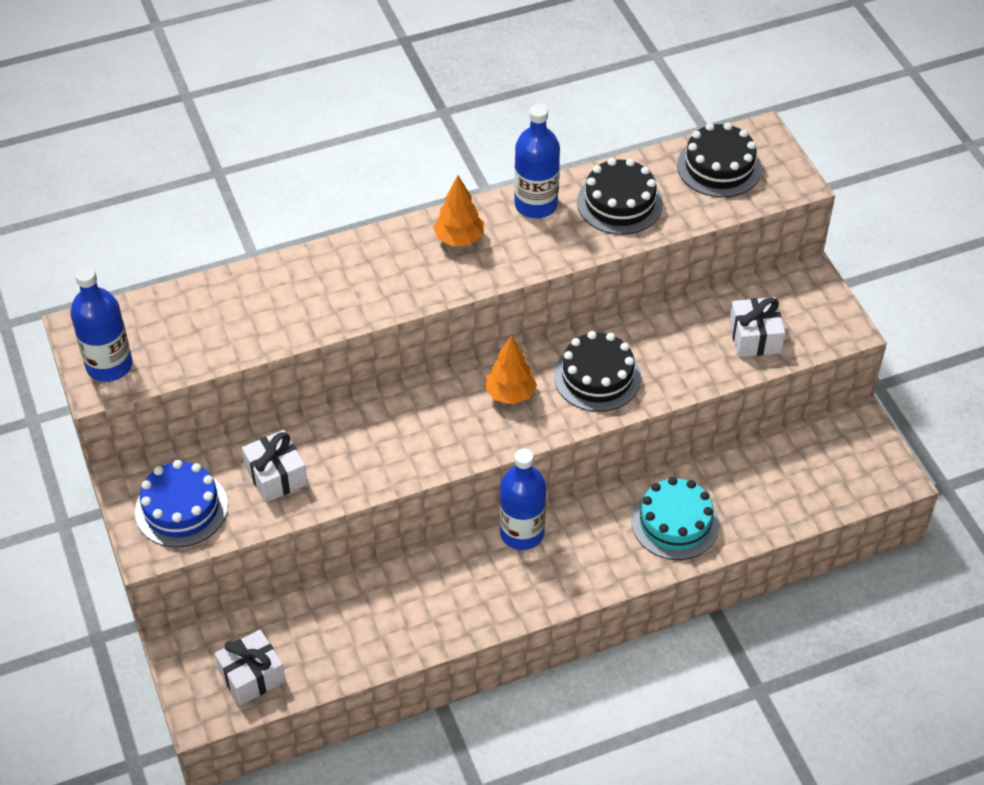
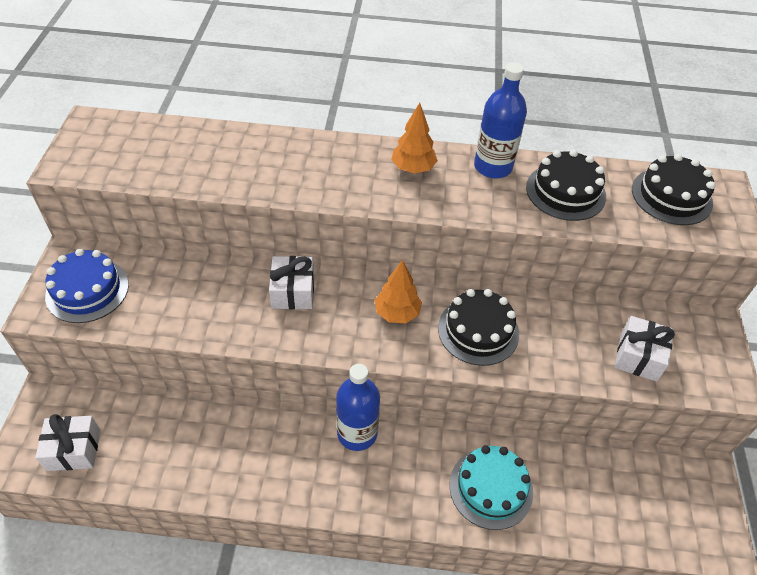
camera: 25 degrees right, 0 degrees up
blue bottle [70,266,133,382] -> none
white gift [242,430,308,503] -> white gift moved to [269,256,314,309]

